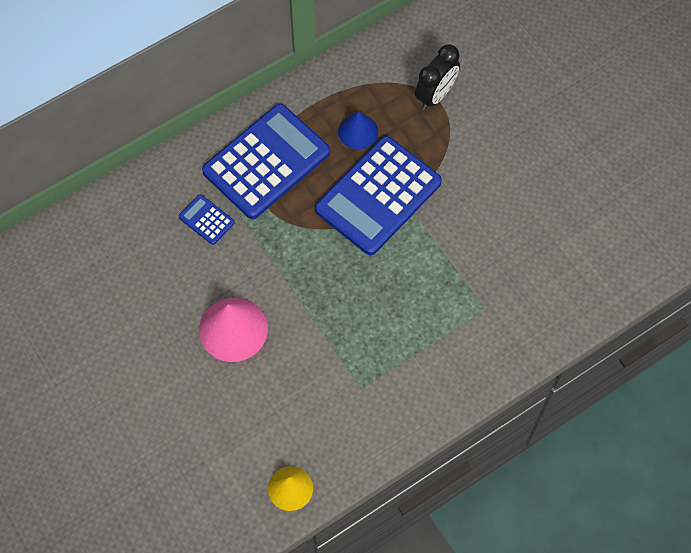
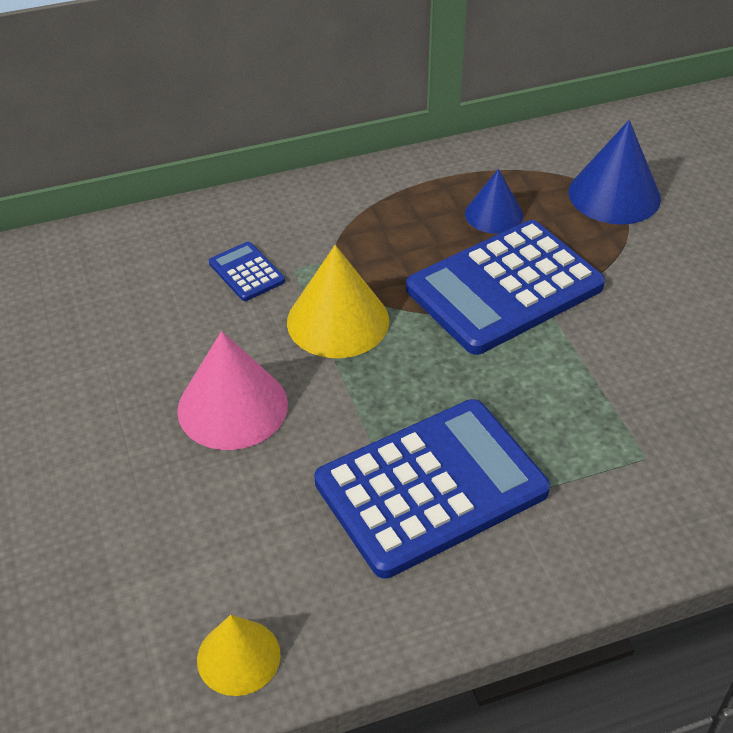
camera: 15 degrees right, 20 degrees down
blue calculator [202,104,330,219] -> blue calculator moved to [314,399,550,579]
black clock [415,44,460,110] -> blue cone [569,120,661,224]
none -> yellow cone [287,245,389,358]

